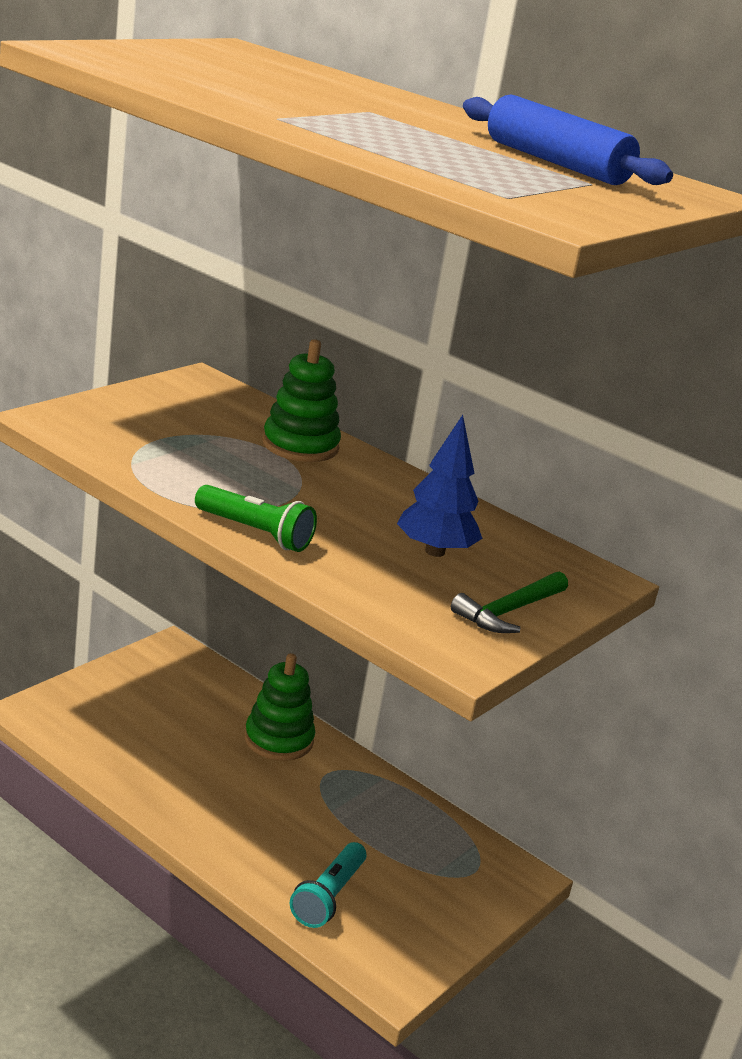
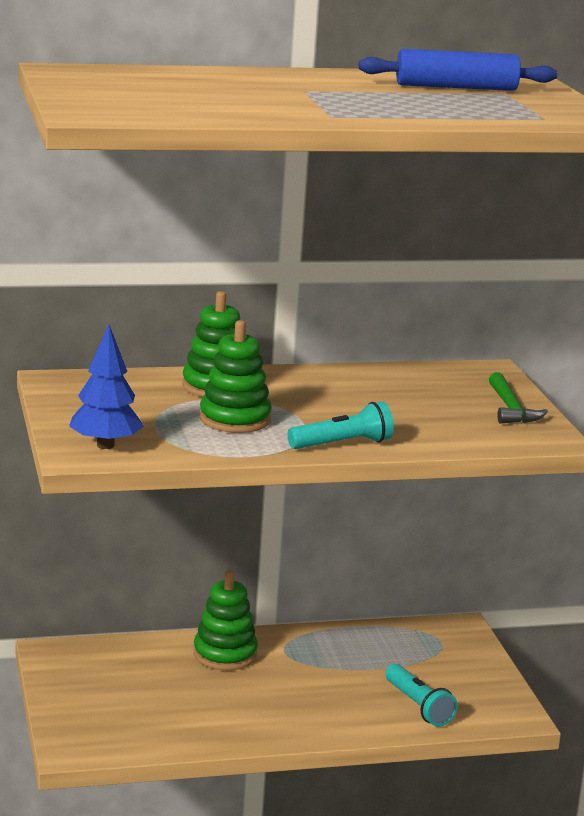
camera: 50 degrees left, 5 degrees down
green flashlight [195,485,317,552] -> turquoise flashlight [287,401,394,449]
blue tree [397,415,483,557] -> blue tree moved to [69,324,144,449]
none -> green stacking toy [199,320,272,433]

